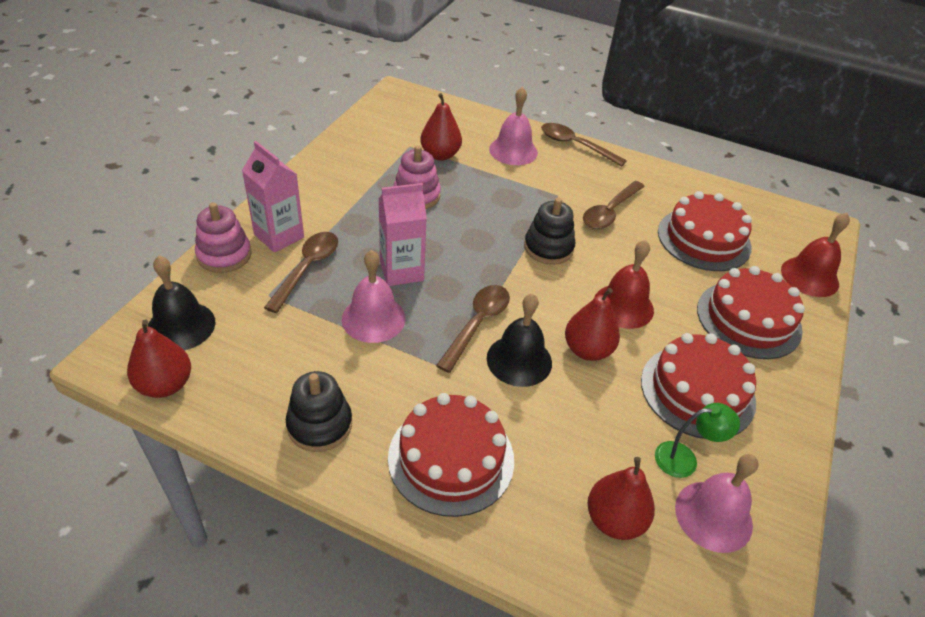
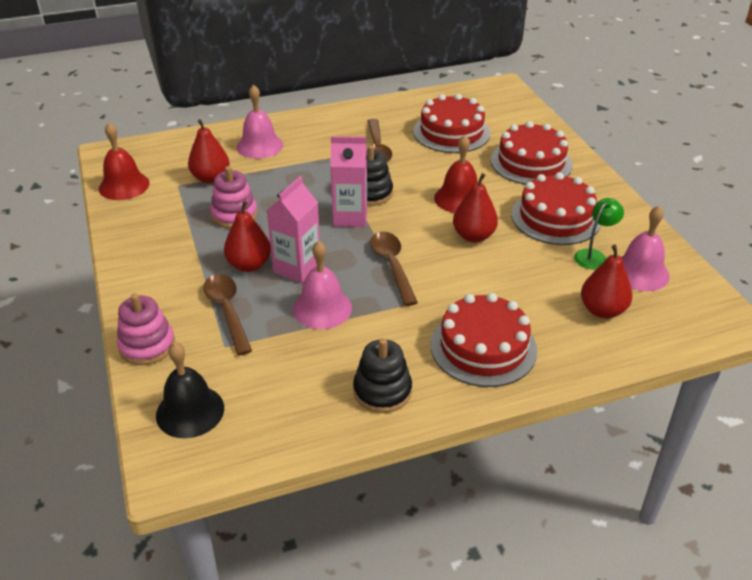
camera: 40 degrees left, 5 degrees down
red pear [127,320,191,398] -> red pear moved to [224,201,271,272]
pink carton [242,141,304,253] -> pink carton moved to [330,136,367,227]
black bell [487,293,552,387] -> none
brown spoon [541,123,627,167] -> none
red bell [781,213,850,297] -> red bell moved to [99,123,149,200]

